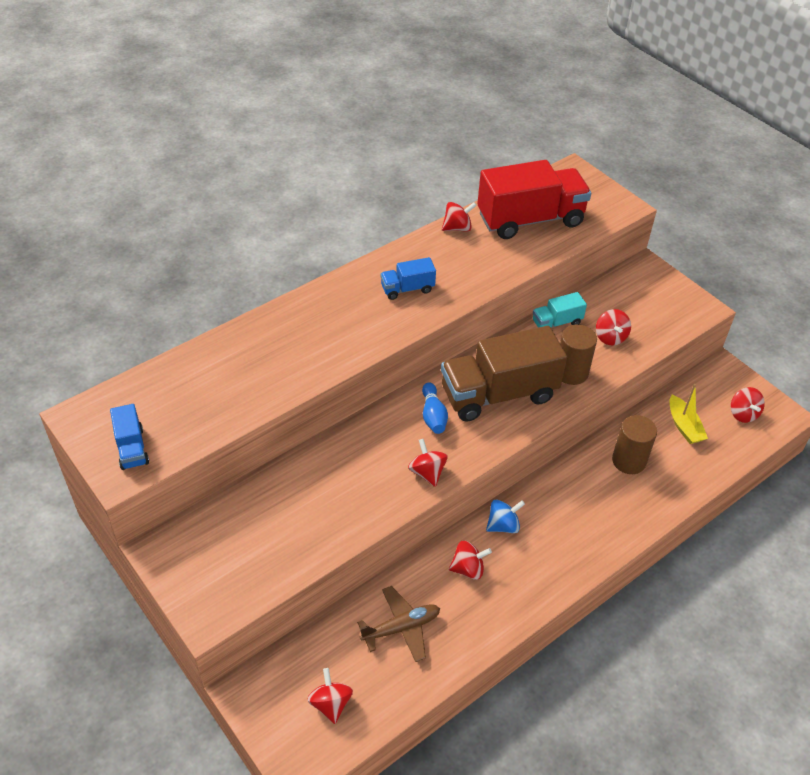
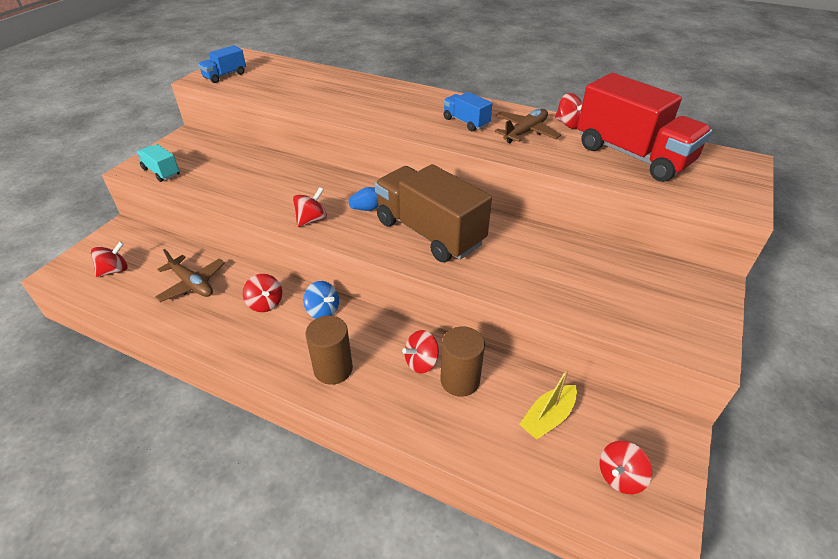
camera: 65 degrees right, 5 degrees down
turquoise truck [533,292,587,328] -> turquoise truck moved to [136,144,180,182]
brown cylinder [560,325,597,385] -> brown cylinder moved to [305,316,353,385]
red spinning top [596,309,631,345] -> red spinning top moved to [402,330,439,374]
none -> brown plane [495,109,561,143]

